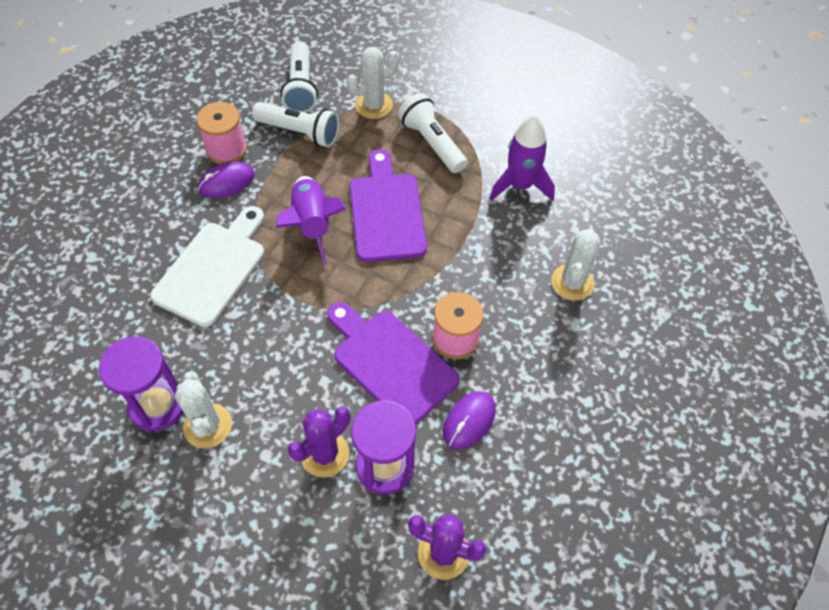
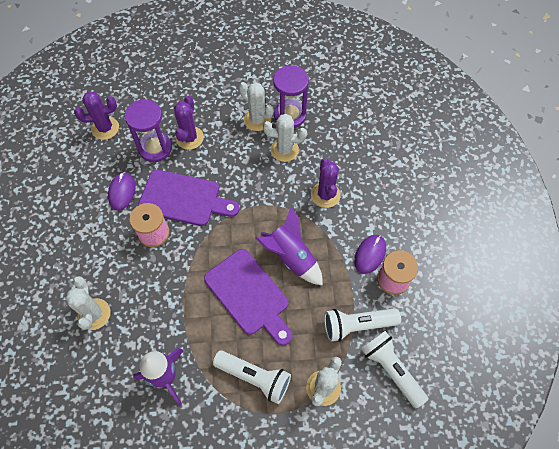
camera: 150 degrees right, 5 degrees up
white cutting board [150,206,264,327] -> purple cactus [311,158,341,208]
none -> white cactus [263,114,307,162]

